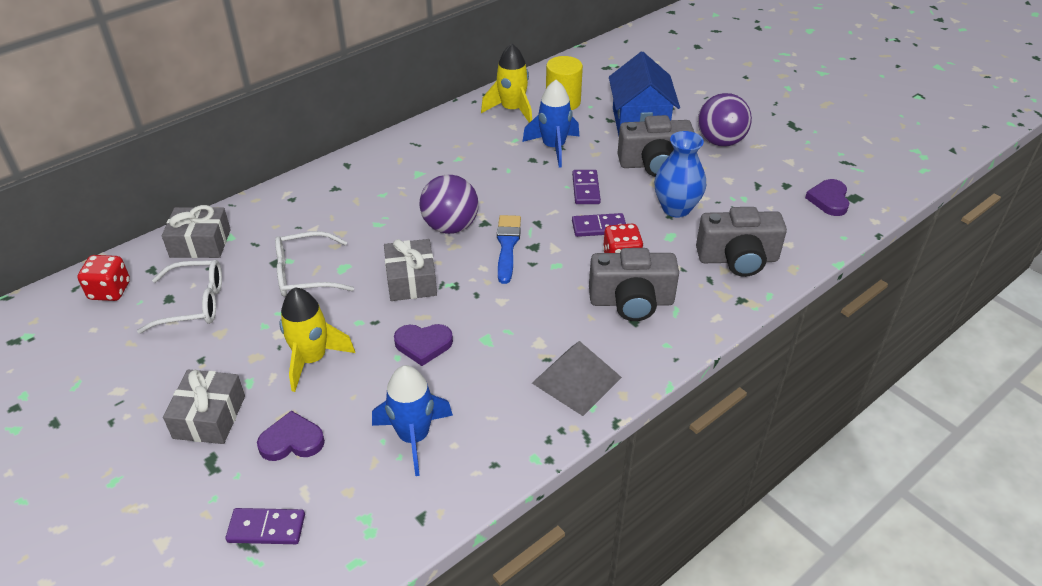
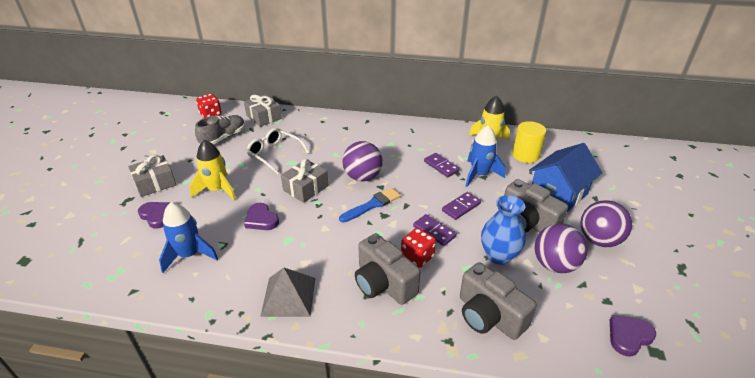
camera: 50 degrees right, 5 degrees down
white glasses [137,260,222,334] -> grey shoe [195,115,245,145]
purple domino [226,508,305,544] -> purple domino moved to [424,153,460,177]
none -> purple ball [535,223,588,273]

